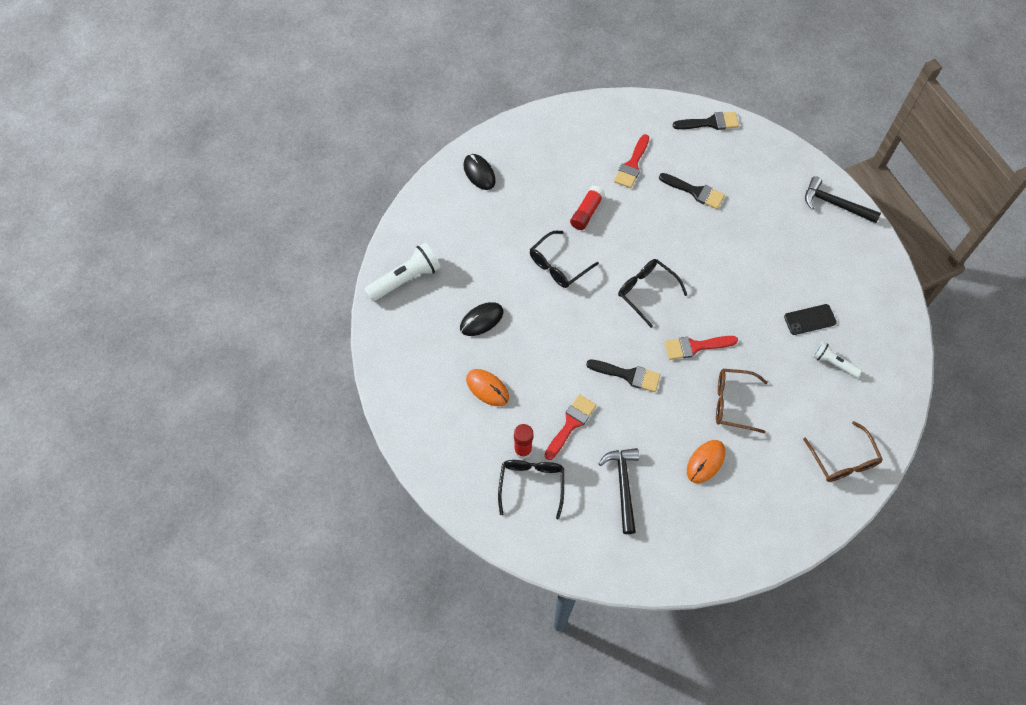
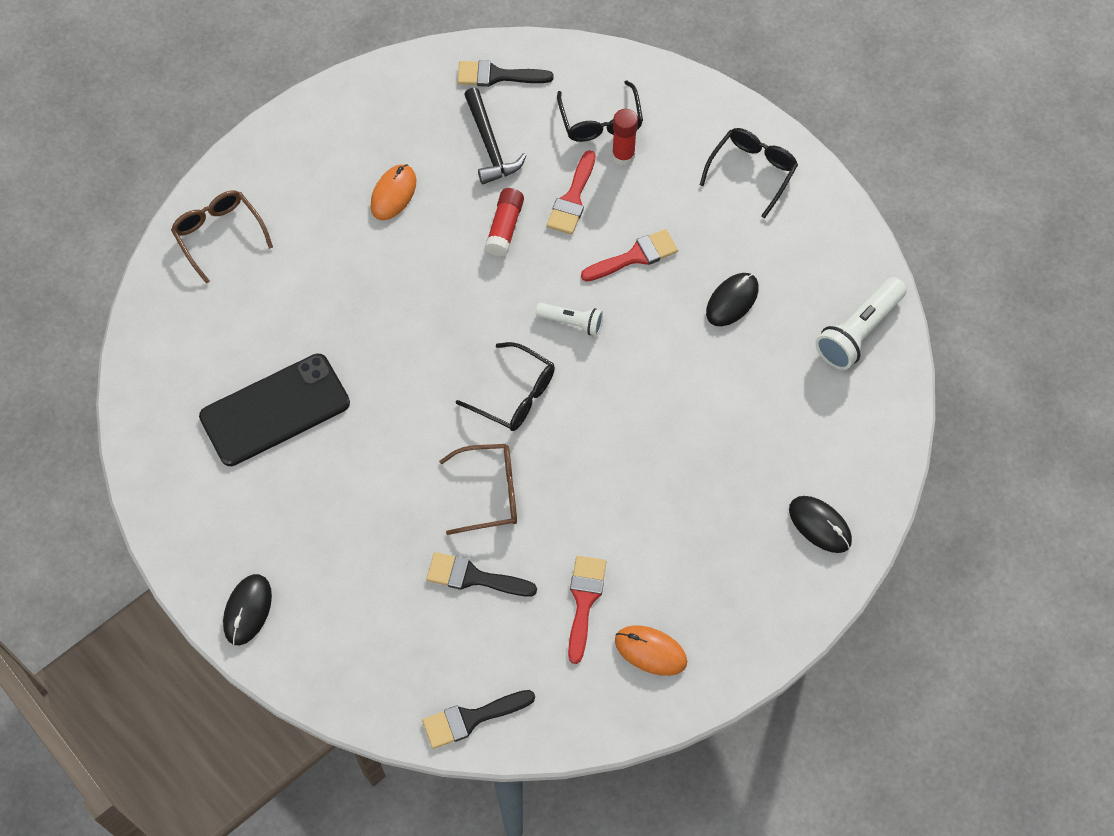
camera: 165 degrees right, 0 degrees up
orange mouse [466,369,509,406] -> orange mouse moved to [615,625,687,676]
black glasses [530,231,599,288] -> black glasses moved to [700,128,798,218]
red glue stick [570,186,605,230] -> red glue stick moved to [485,188,524,257]
black brush [586,360,661,392] -> black brush moved to [457,60,554,87]
red brush [664,336,738,360] -> red brush moved to [581,229,678,282]
brown glasses [716,369,768,433] -> brown glasses moved to [439,444,517,535]
black phone [784,304,837,335] -> black phone [199,354,350,466], size x1.99
black hammer [805,176,881,223] -> black mouse [223,574,272,645]
white flashlight [813,342,862,378] -> white flashlight moved to [535,303,603,336]

